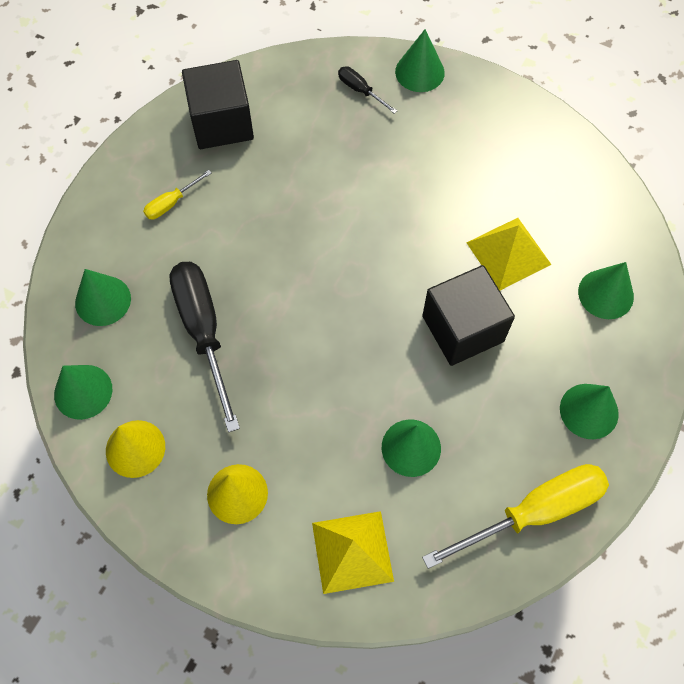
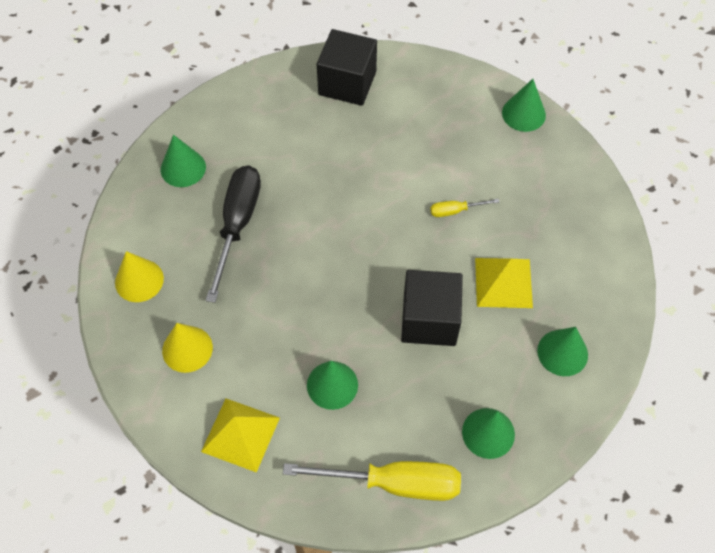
camera: 30 degrees right, 5 degrees down
green cone [54,365,112,420] -> none
yellow screwdriver [143,170,211,219] -> yellow screwdriver moved to [430,199,499,217]
black screwdriver [338,66,397,114] -> none

